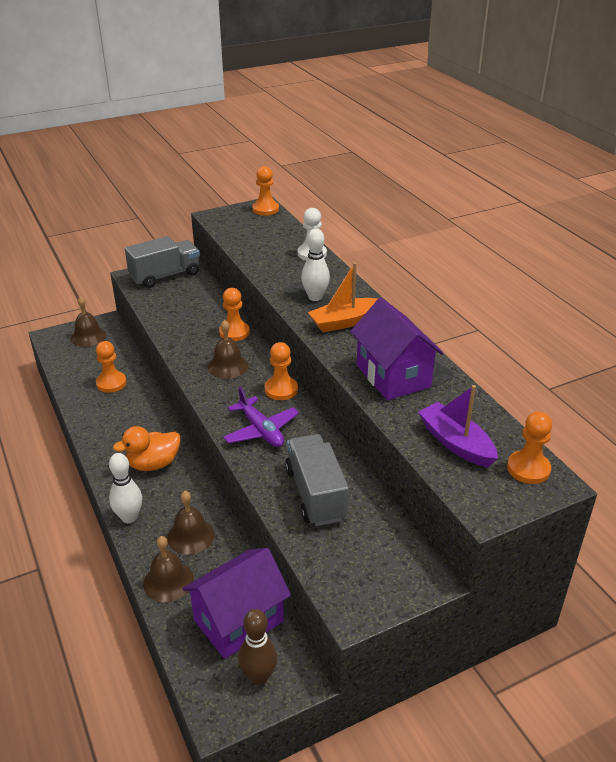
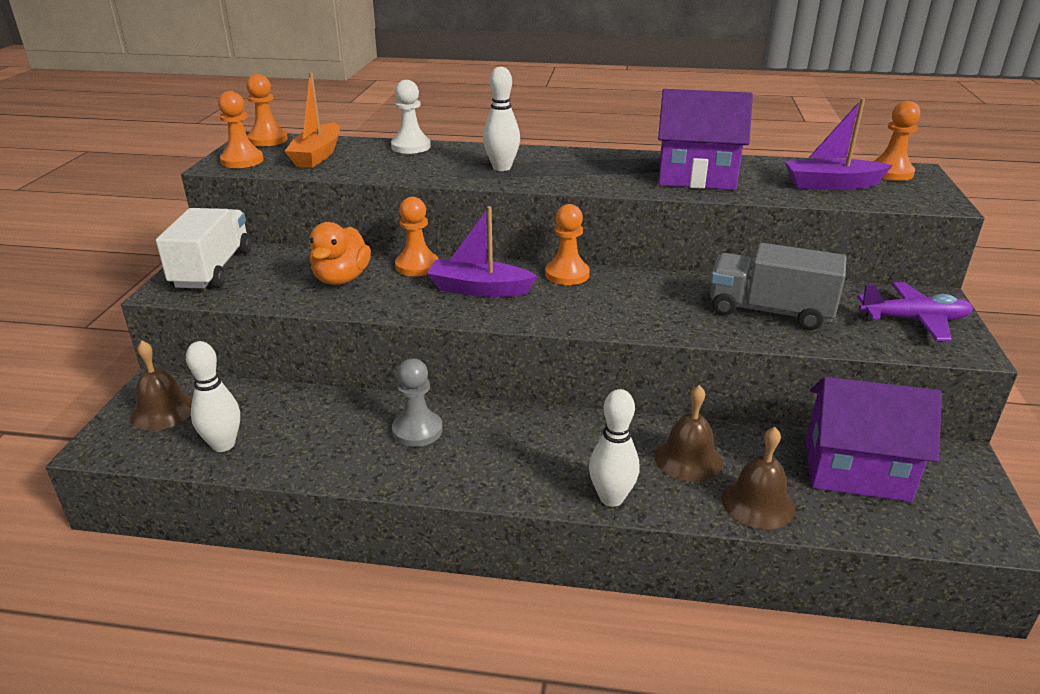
camera: 55 degrees left, 5 degrees down
orange pawn [96,341,127,393] -> orange pawn moved to [218,91,264,168]
orange duck [113,426,181,471] -> orange duck moved to [309,222,371,285]
grey truck [125,236,200,288] -> white truck [156,208,251,289]
purple house [182,548,291,659] -> purple house turned 75 degrees counterclockwise [805,377,942,502]
brown bell [208,320,249,379] -> purple boat [427,206,538,297]
purple plane [223,387,299,447] -> purple plane moved to [857,282,973,341]
brown bowling pin [238,609,277,685] -> none
orange boat [308,262,378,332] -> orange boat moved to [285,72,340,168]
none -> white bowling pin [186,341,240,452]
none -> grey pawn [392,358,443,447]

